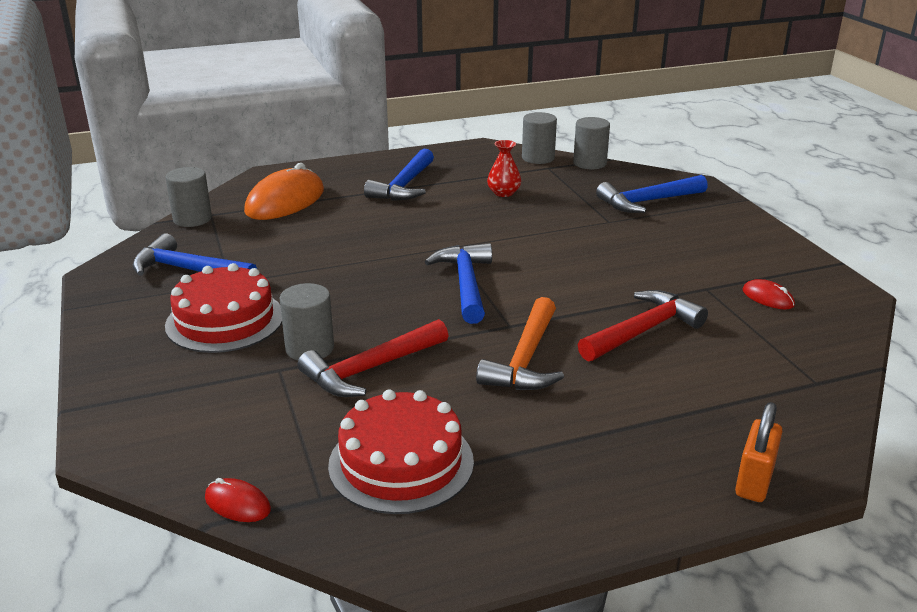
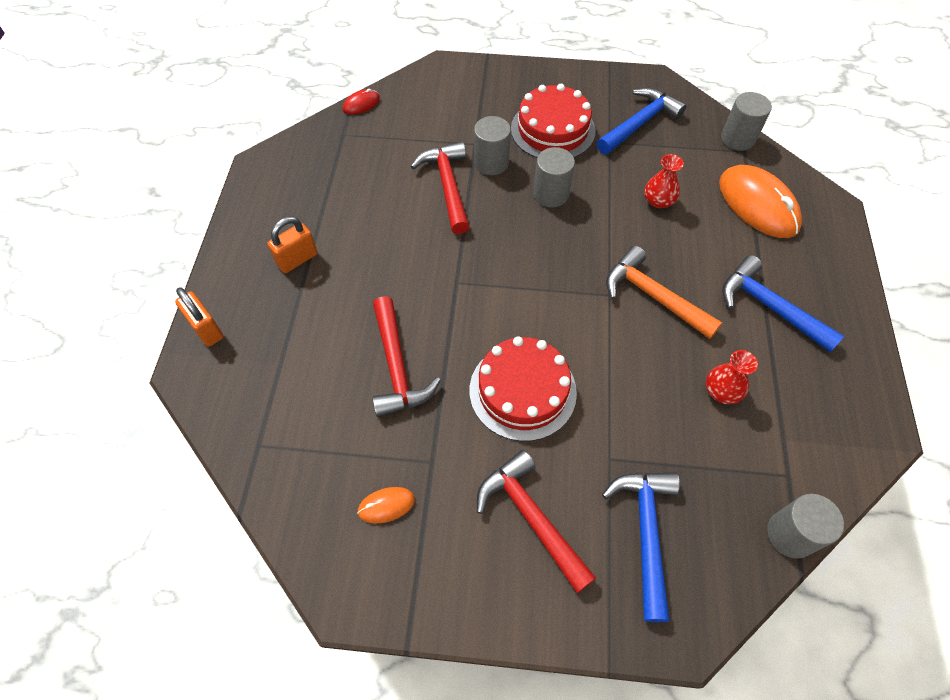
camera: 115 degrees right, 30 degrees up
red cake [328,389,474,514] -> red cake moved to [470,337,577,441]
blue hammer [425,243,492,324] -> none
orange hammer [476,297,564,390] -> orange hammer moved to [606,246,722,339]
grey cylinder [522,112,557,164] -> grey cylinder moved to [533,147,575,207]
red mouse [743,279,795,310] -> orange mouse [357,487,415,524]
none -> orange padlock [268,216,317,273]
none -> red hammer [477,450,596,593]
none -> red vase [644,154,684,208]

